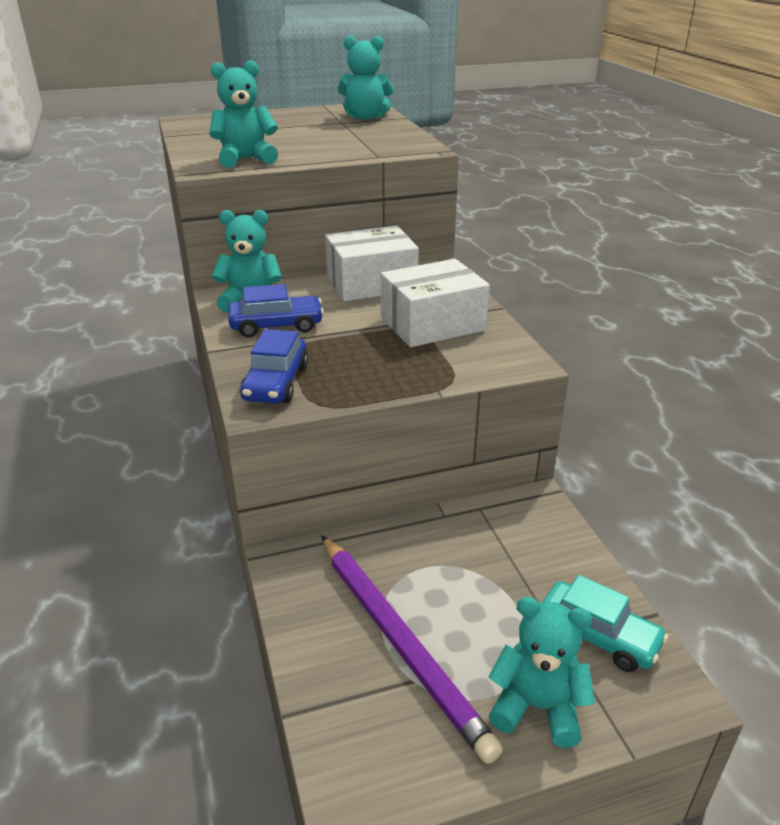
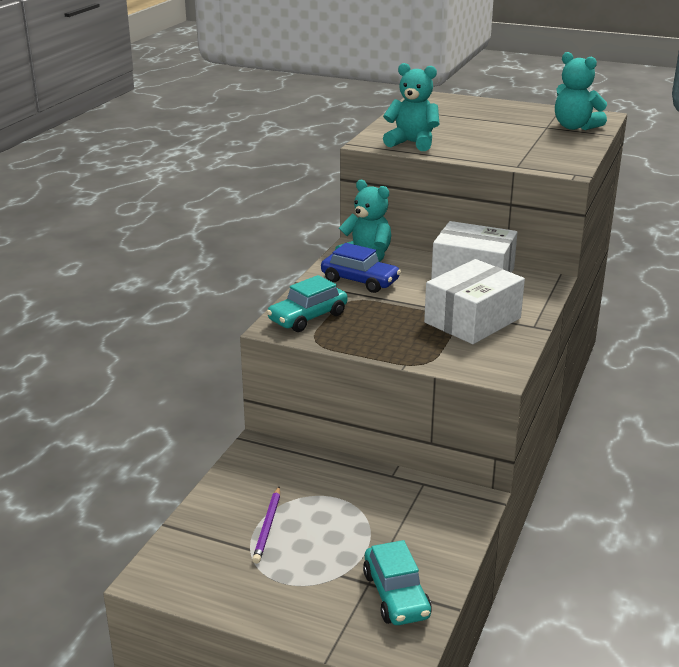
camera: 40 degrees right, 5 degrees down
blue car [240,329,308,403] -> turquoise car [267,275,347,332]
purple pencil [321,535,503,764] -> purple pencil [252,486,280,564], size x0.47
white box [381,259,490,347] -> white box turned 60 degrees counterclockwise [424,259,525,344]
turquoise teddy bear [488,597,595,748] -> none

